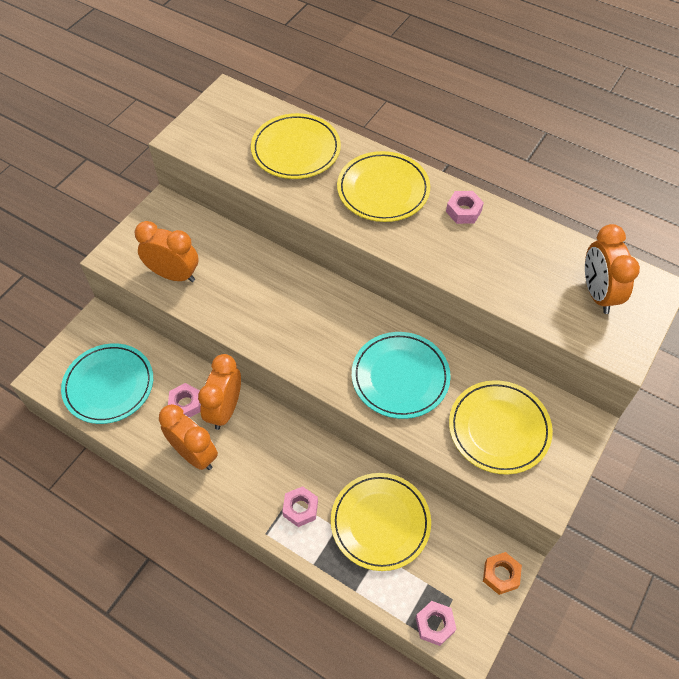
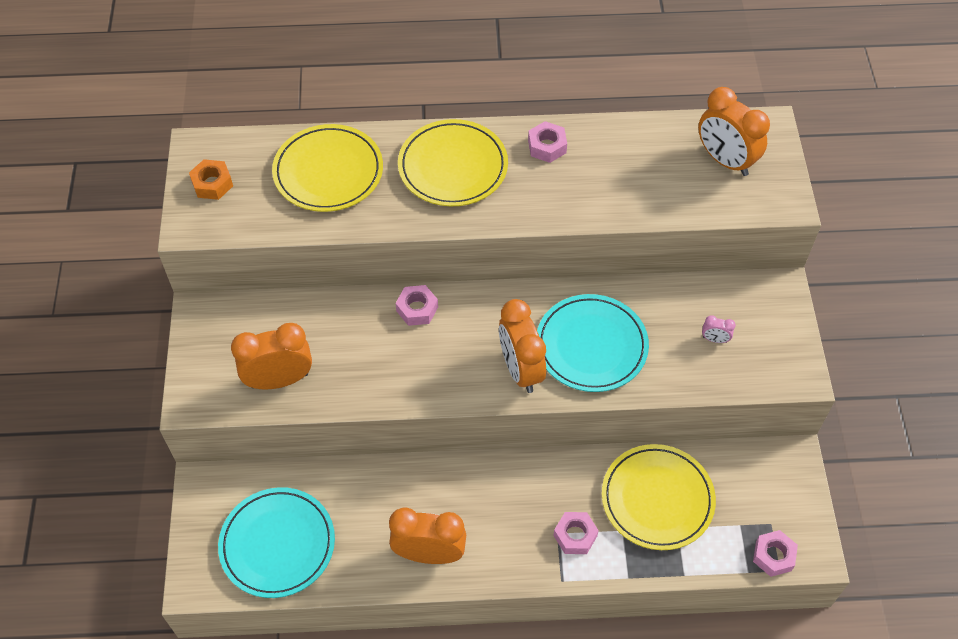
camera: 35 degrees left, 0 degrees up
pink nut [168,383,201,418] -> pink nut moved to [395,285,438,326]
orange clock [198,354,241,430] -> orange clock moved to [499,299,546,393]
yellow plate [449,380,553,475] -> pink clock [702,315,736,343]
orange nut [483,552,522,595] -> orange nut moved to [189,159,233,200]

